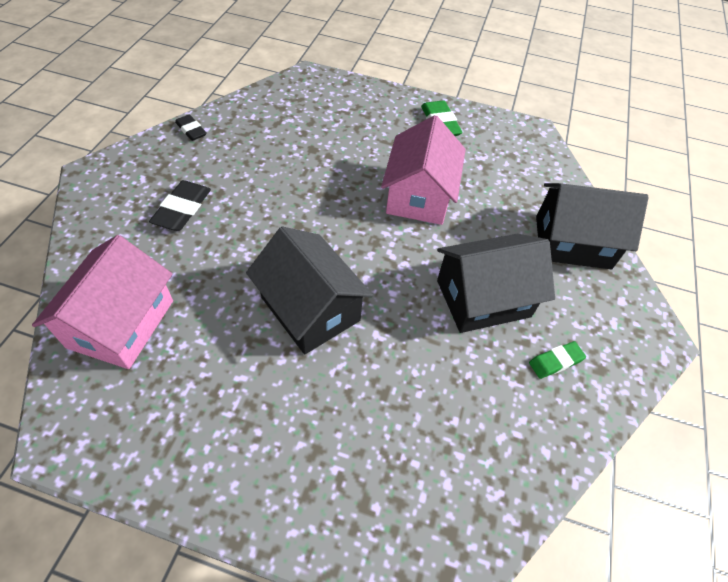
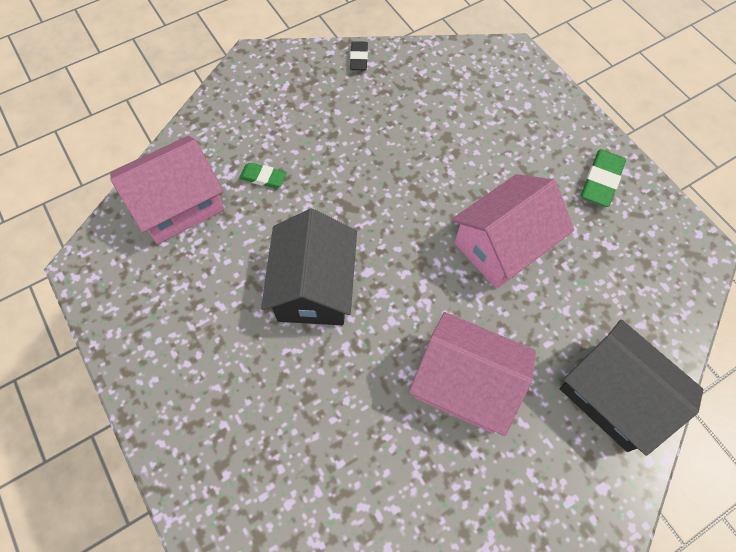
camera: 45 degrees right, 10 degrees up
black eraser [149,180,211,231] -> none
black house [437,234,555,333] -> pink house [409,312,536,436]
green eraser [529,341,586,379] -> green eraser moved to [239,162,287,188]

